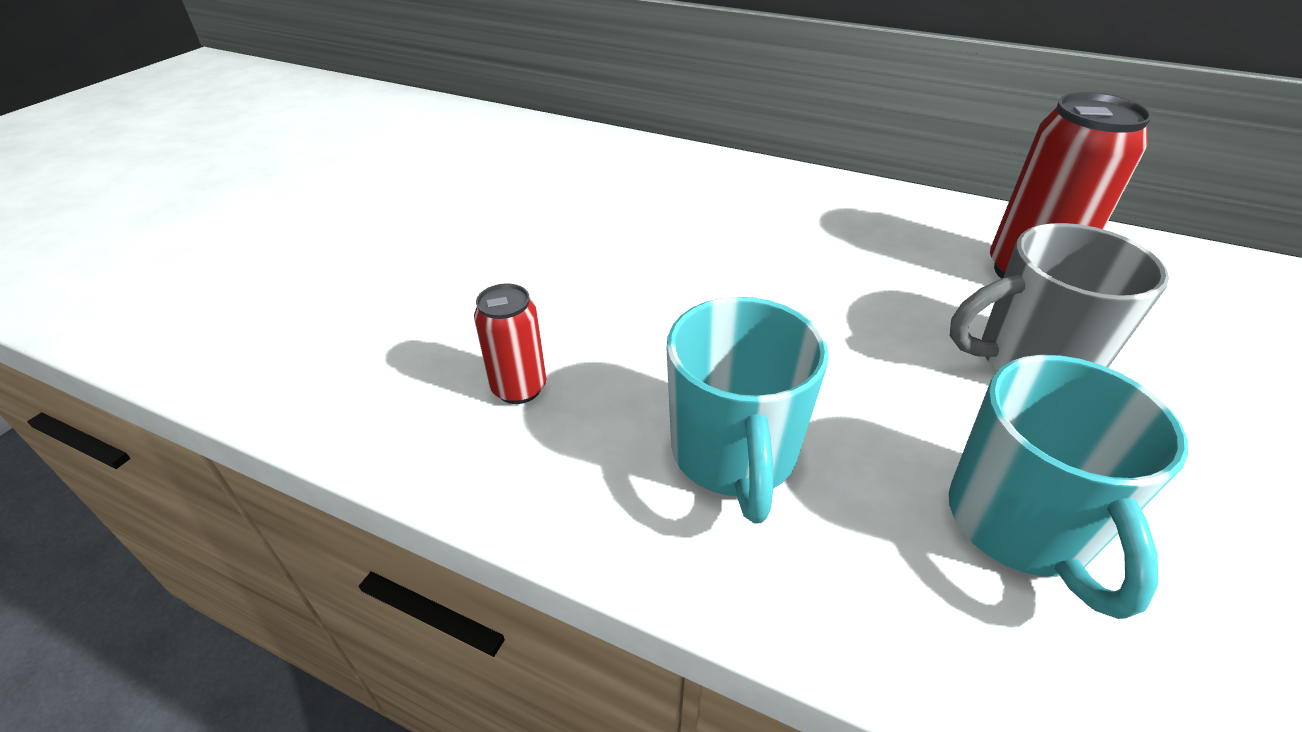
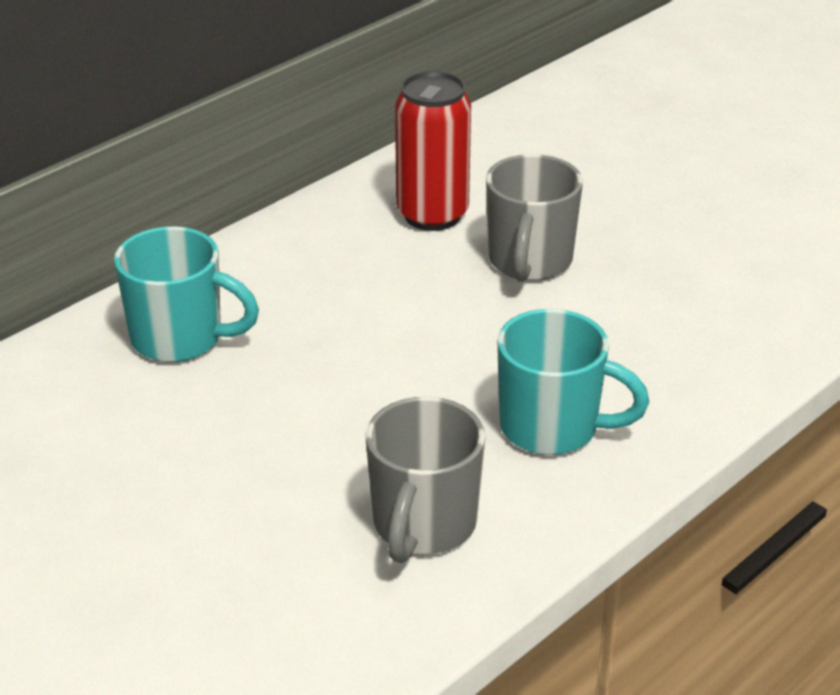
camera: 70 degrees left, 5 degrees down
red can [474,284,546,404] -> grey mug [366,397,485,563]
turquoise mug [949,355,1188,619] -> turquoise mug moved to [114,226,259,362]

